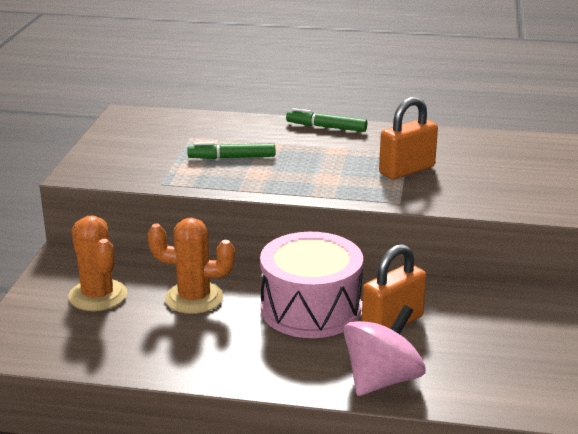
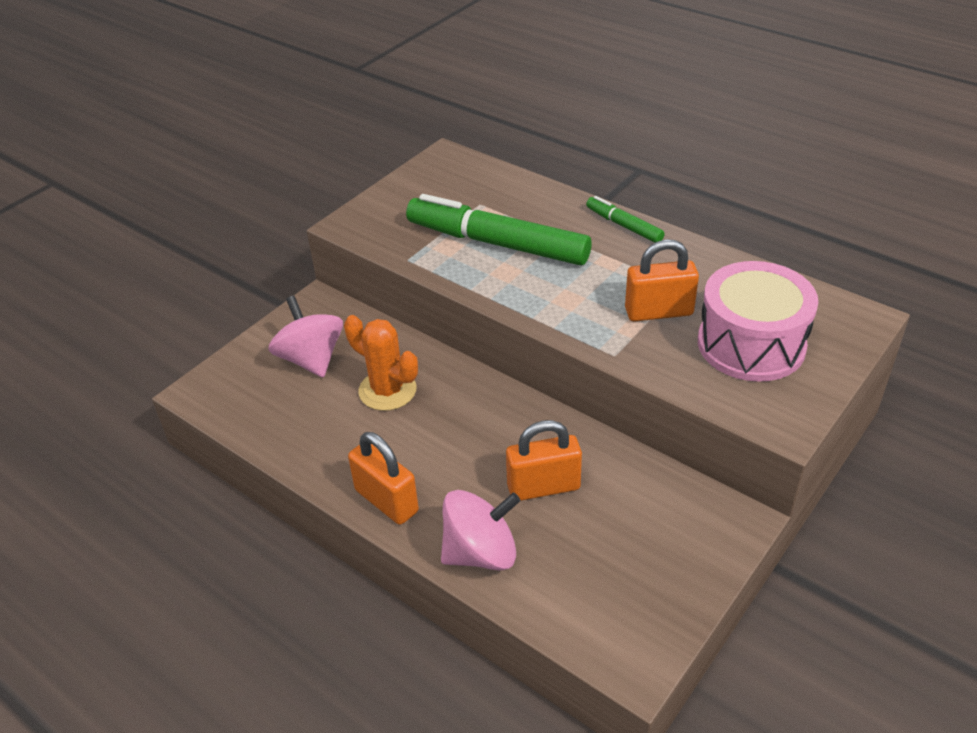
camera: 30 degrees right, 15 degrees up
orange cactus [68,215,127,311] -> pink spinning top [268,296,343,378]
green marker [187,142,275,159] -> green marker [406,194,592,265], size x2.08
pink drum [260,232,363,338] -> pink drum moved to [698,261,818,382]
none -> orange padlock [348,432,419,525]

